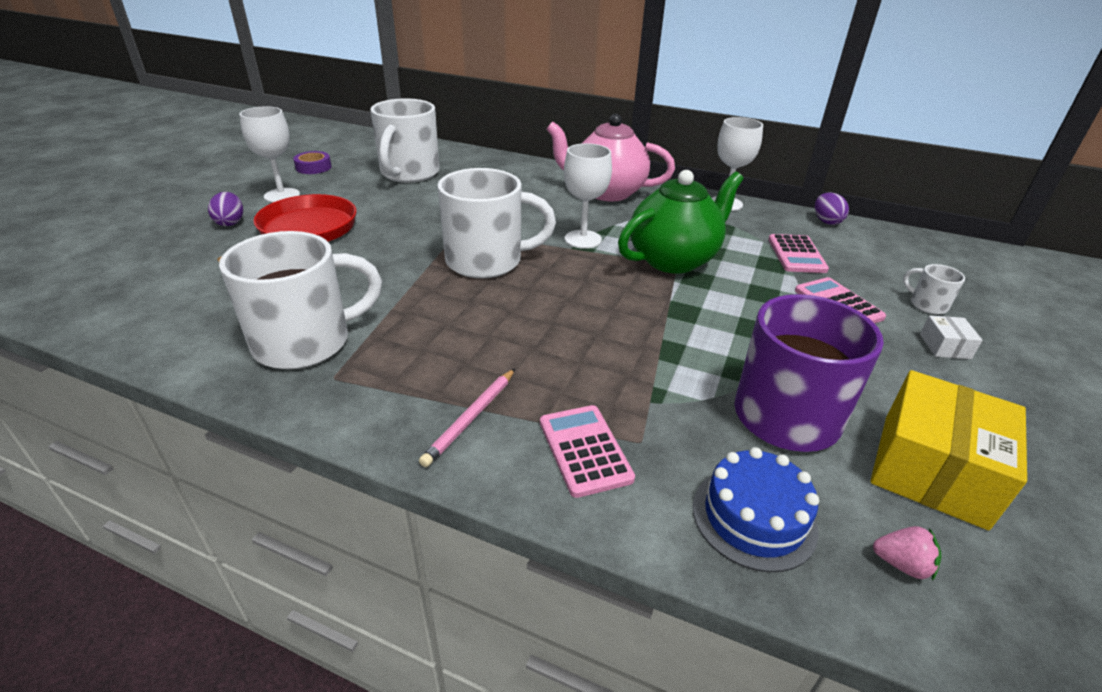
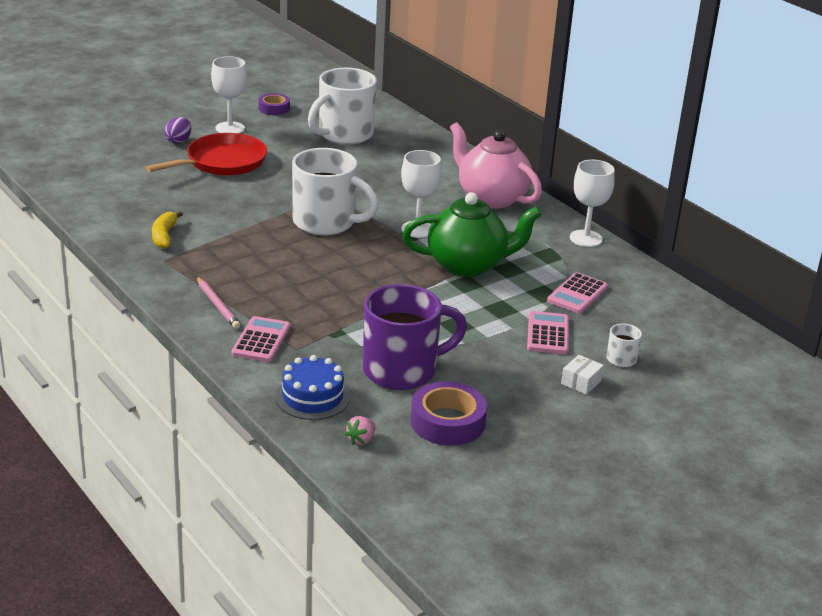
camera: 30 degrees right, 5 degrees down
white mug [219,231,382,369] -> yellow banana [152,211,183,249]
pink pencil [419,369,515,467] -> pink pencil turned 90 degrees counterclockwise [197,277,240,329]
purple egg [815,193,849,225] -> none
yellow box [870,370,1027,530] -> purple tape [411,381,487,446]
pink strawberry [873,526,942,581] -> pink strawberry turned 75 degrees clockwise [344,416,375,445]

